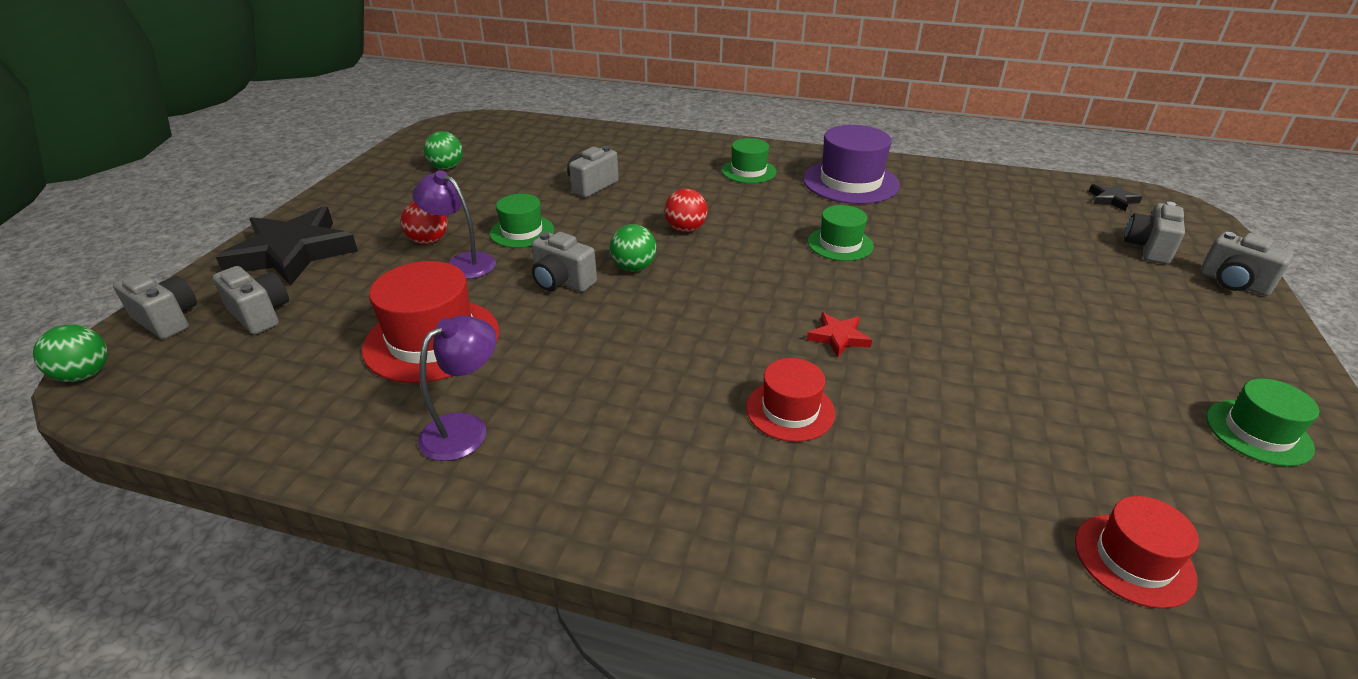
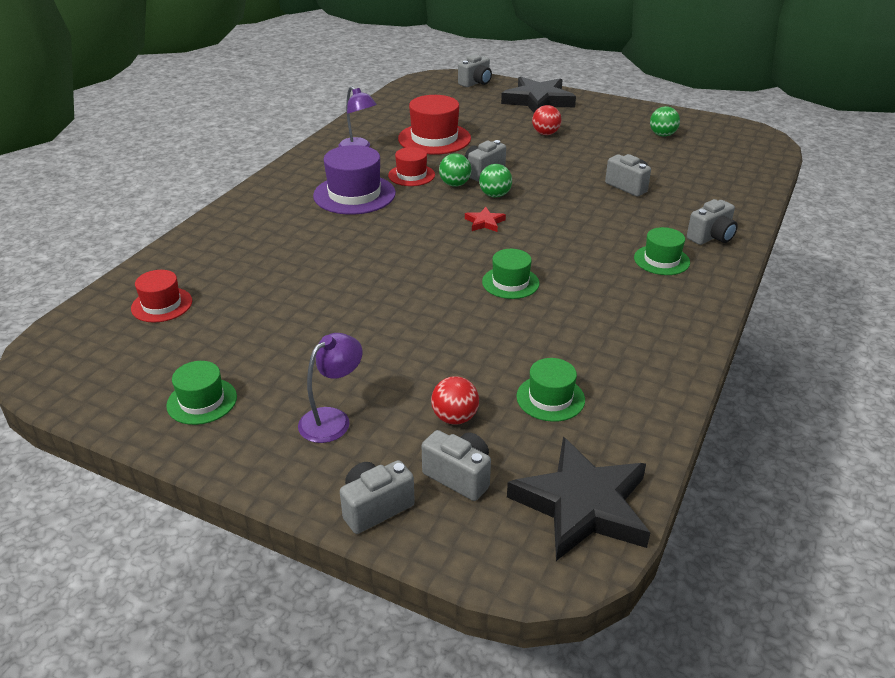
camera: 100 degrees right, 0 degrees up
green ball [33,325,108,382] -> green ball moved to [439,153,471,186]
grey camera [213,266,289,335] -> grey camera moved to [687,199,738,245]
purple lamp [412,171,496,279] -> purple lamp moved to [298,333,363,443]
green hat [490,194,554,248] -> green hat moved to [516,358,585,422]
red ball [664,189,707,232] -> red ball moved to [431,376,479,425]
red hat [746,358,835,442] -> red hat moved to [388,147,435,186]
purple hat [803,125,900,204] -> purple hat moved to [313,145,396,215]
red star [807,313,872,358] -> red star moved to [465,207,506,232]
black star [1089,184,1143,211] -> black star [507,437,650,561], size x2.30

